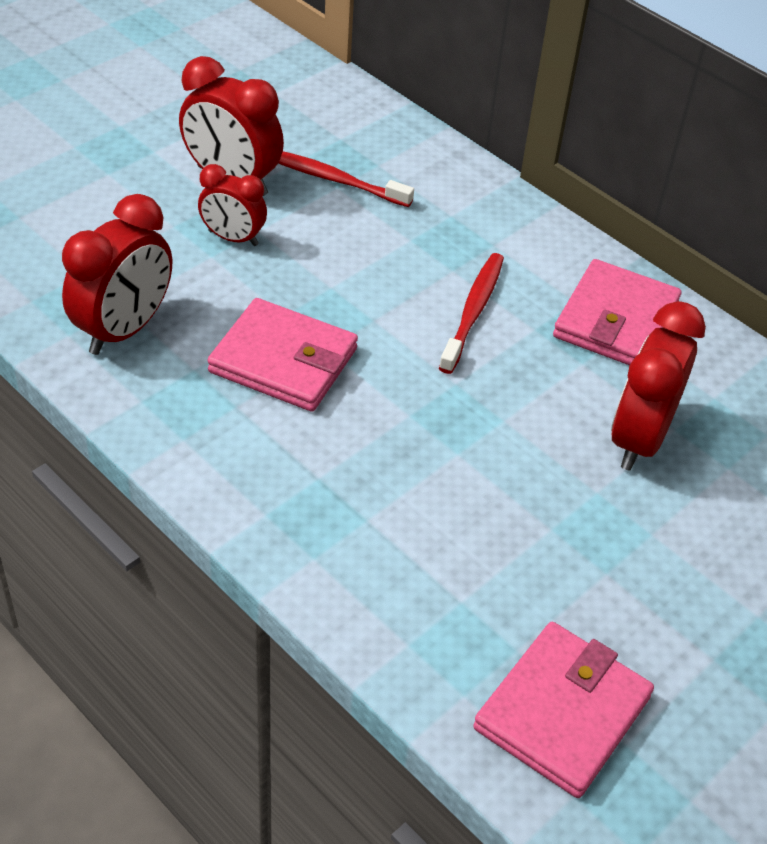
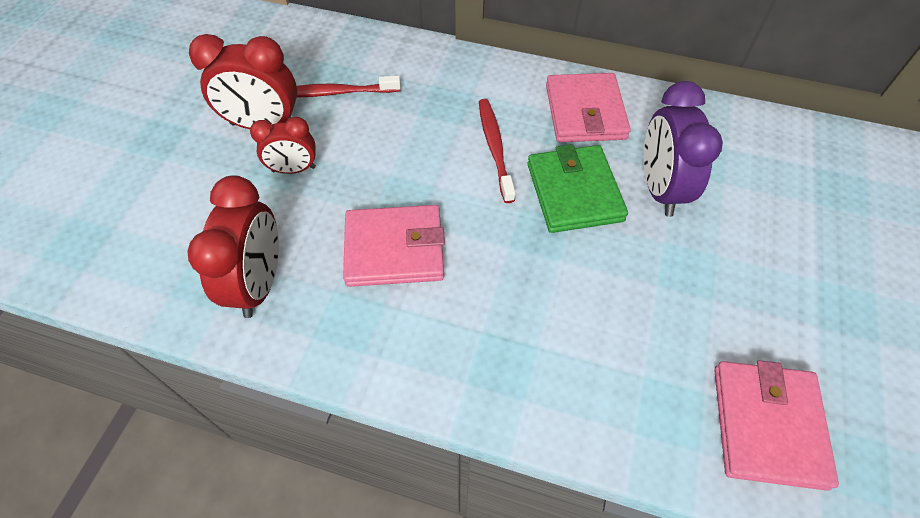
camera: 25 degrees left, 10 degrees up
red clock [611,301,706,471] -> purple clock [643,81,723,217]
none -> green wallet [527,144,628,233]

